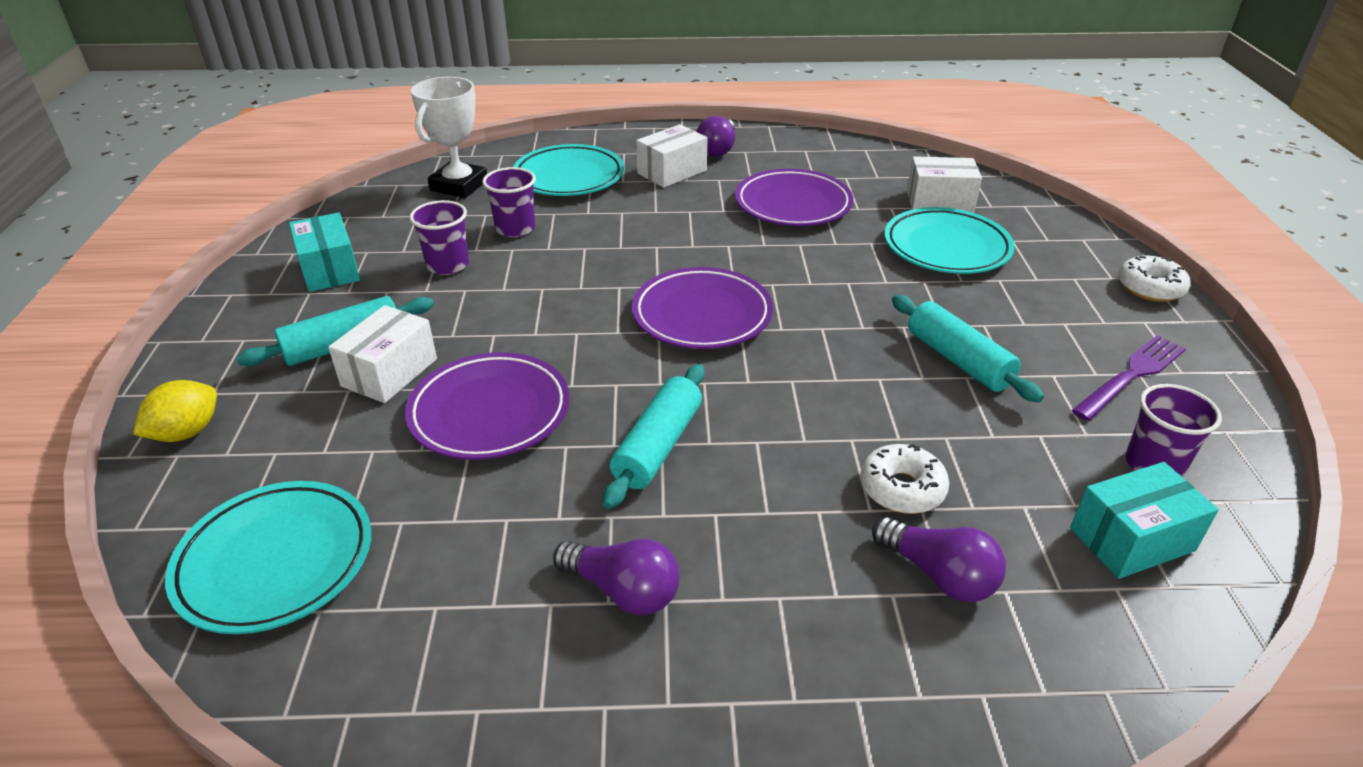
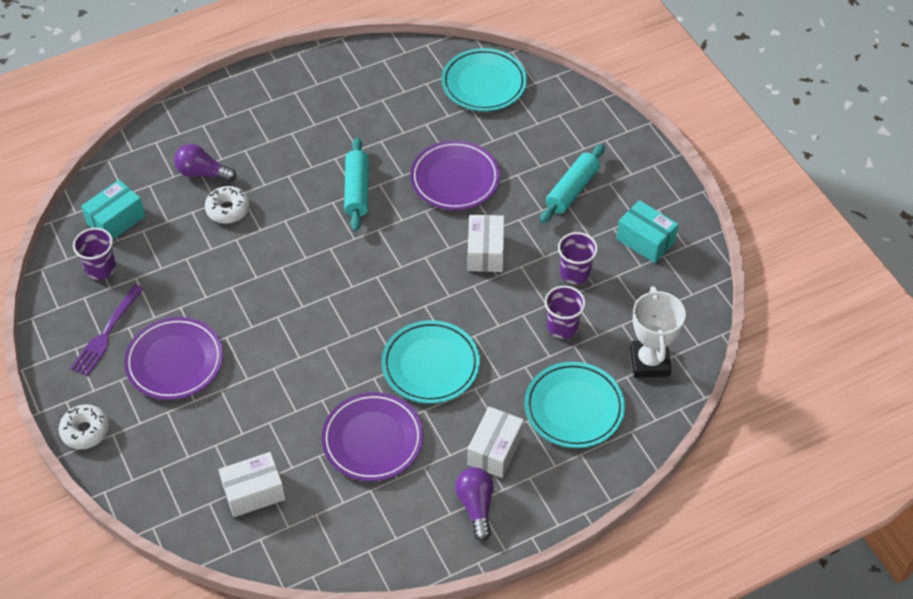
camera: 155 degrees right, 15 degrees up
yellow lemon [133,380,217,442] -> none
white box [328,305,437,403] -> white box moved to [467,215,504,272]
purple light bulb [553,539,680,615] -> none
purple plate [632,267,773,349] -> purple plate moved to [124,317,223,400]
turquoise plate [884,207,1015,274] -> turquoise plate moved to [382,320,480,403]
turquoise rolling pin [892,295,1044,403] -> none

